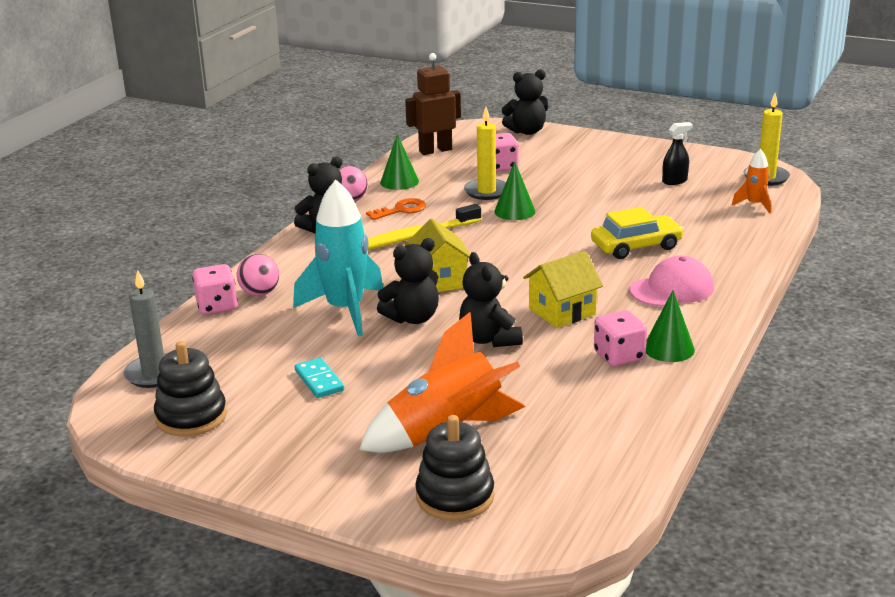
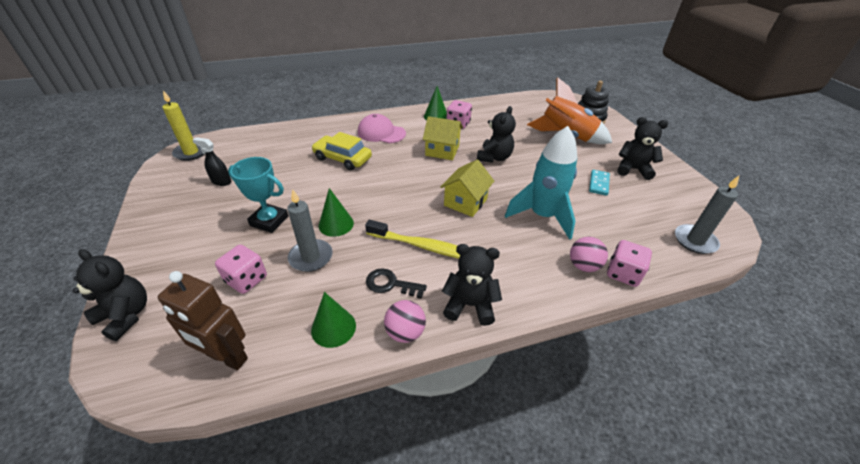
camera: 135 degrees left, 15 degrees up
black stacking toy [154,341,227,436] -> none
orange key [366,198,426,220] -> black key [366,268,427,299]
black teddy bear [377,238,439,324] -> black teddy bear moved to [618,117,668,180]
yellow candle [464,107,506,200] -> grey candle [287,189,333,272]
orange rocket [732,149,771,214] -> none
none -> turquoise trophy [228,157,289,233]

